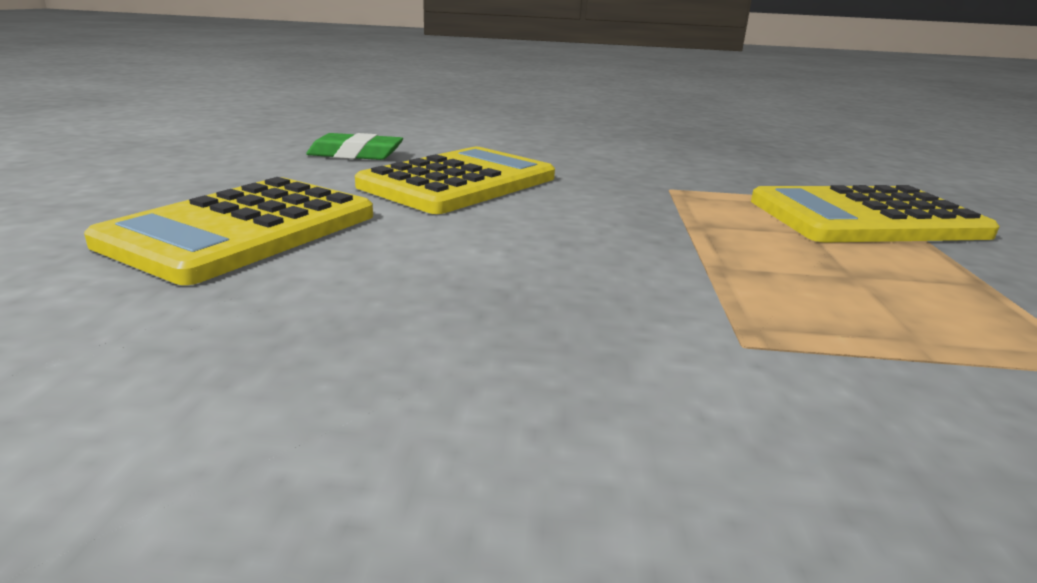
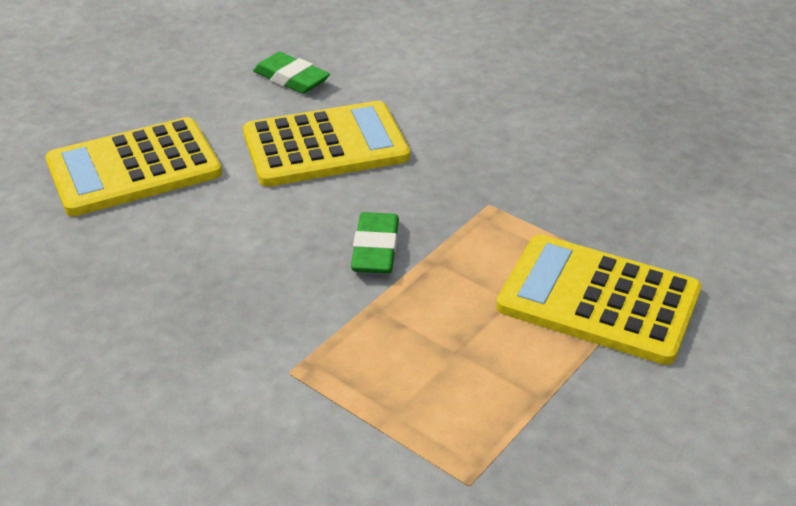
camera: 35 degrees right, 15 degrees up
none -> green eraser [351,212,399,274]

